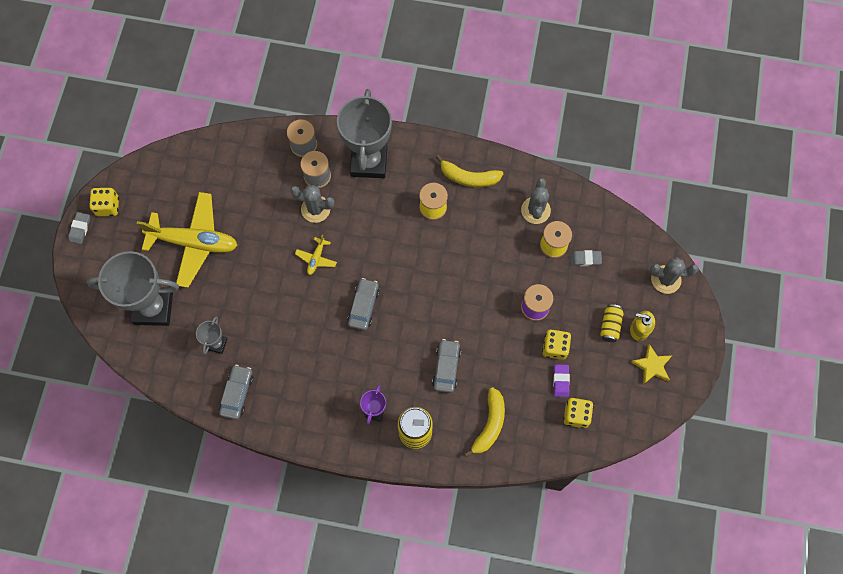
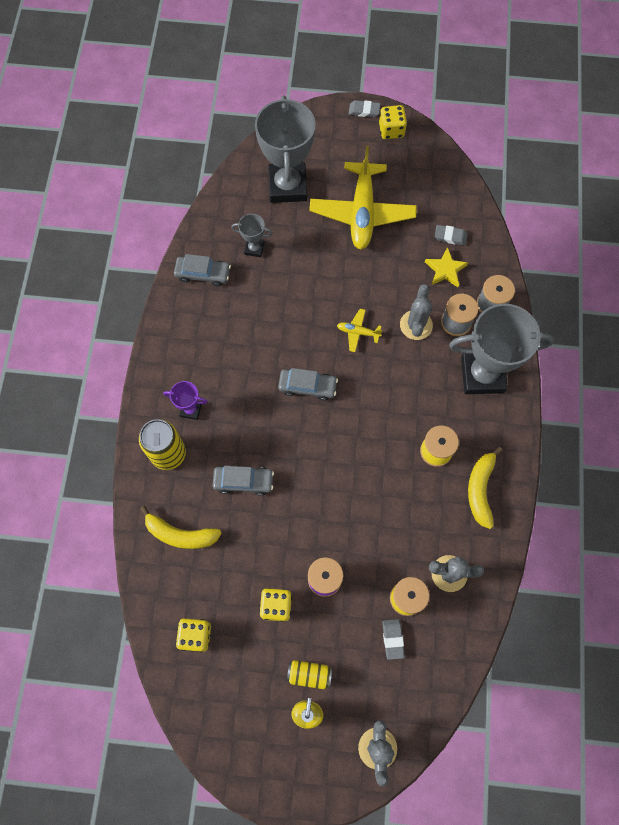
camera: 85 degrees right, 0 degrees up
purple eraser [553,364,570,397] -> none
yellow star [631,344,672,385] -> yellow star moved to [425,247,468,287]
none -> grey eraser [435,225,467,246]

